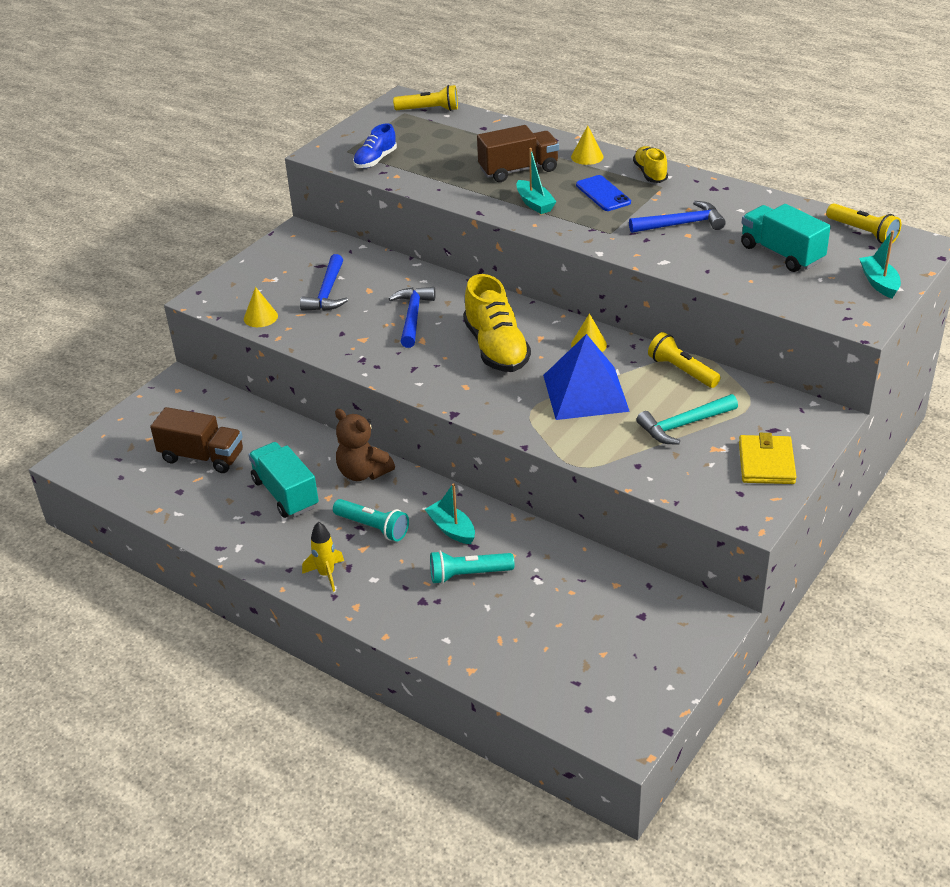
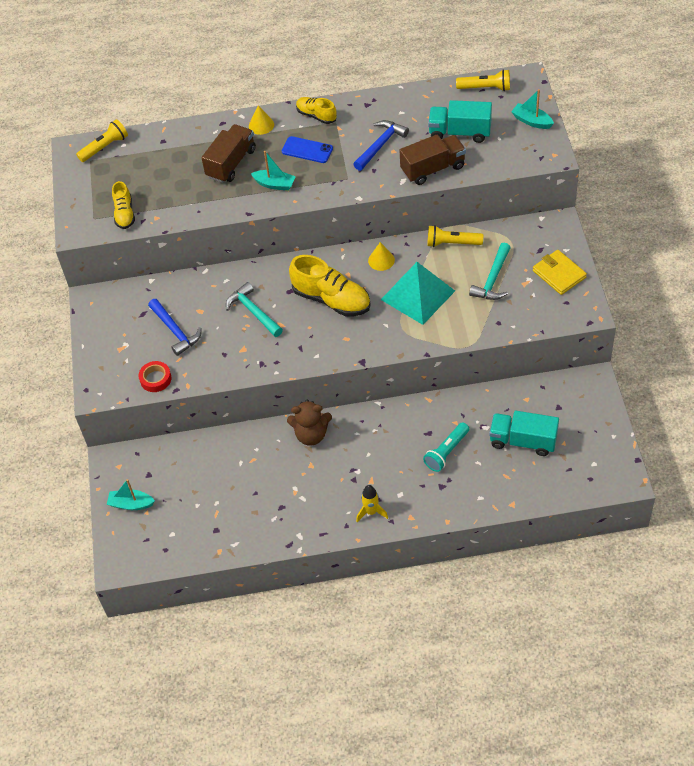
camera: 40 degrees left, 15 degrees up
brown truck [150,407,243,473] -> brown truck moved to [399,135,466,185]
yellow cone [244,287,278,327] -> red tape [138,361,172,392]
turquoise truck [248,442,319,518] -> turquoise truck moved to [489,411,559,456]
turquoise flashlight [333,499,409,542] -> none
blue shoe [353,123,397,168] -> yellow shoe [112,181,135,229]
blue hammer [388,287,436,348] -> turquoise hammer [226,282,283,337]
turquoise boat [425,483,475,544] -> turquoise boat moved to [107,479,155,510]
blue pyramid [543,334,630,420] -> turquoise pyramid [381,262,455,325]

